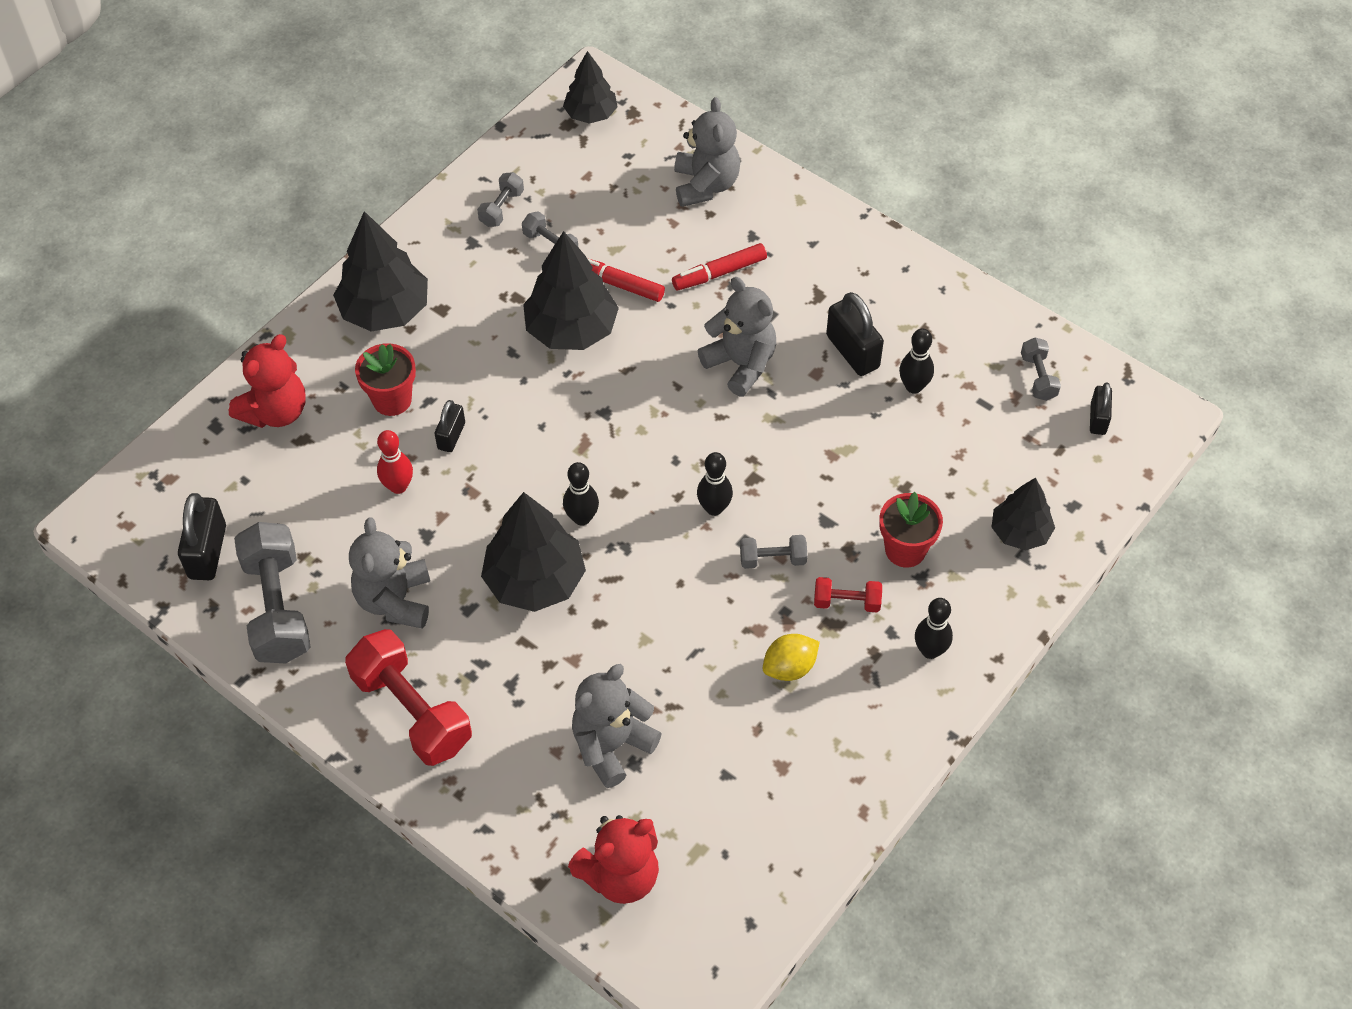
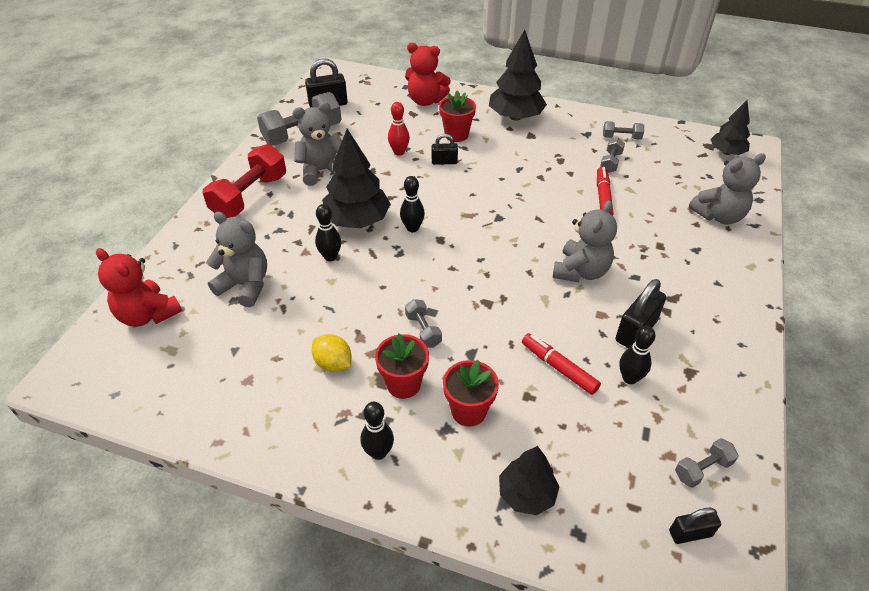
camera: 70 degrees right, 10 degrees down
black tree [523,231,619,350] -> none
red marker [672,243,767,291] -> red marker moved to [522,333,601,395]
black bowling pin [697,452,733,516] -> black bowling pin moved to [315,204,341,261]
red dumbbell [814,577,882,612] -> red flower pot [375,334,429,399]

